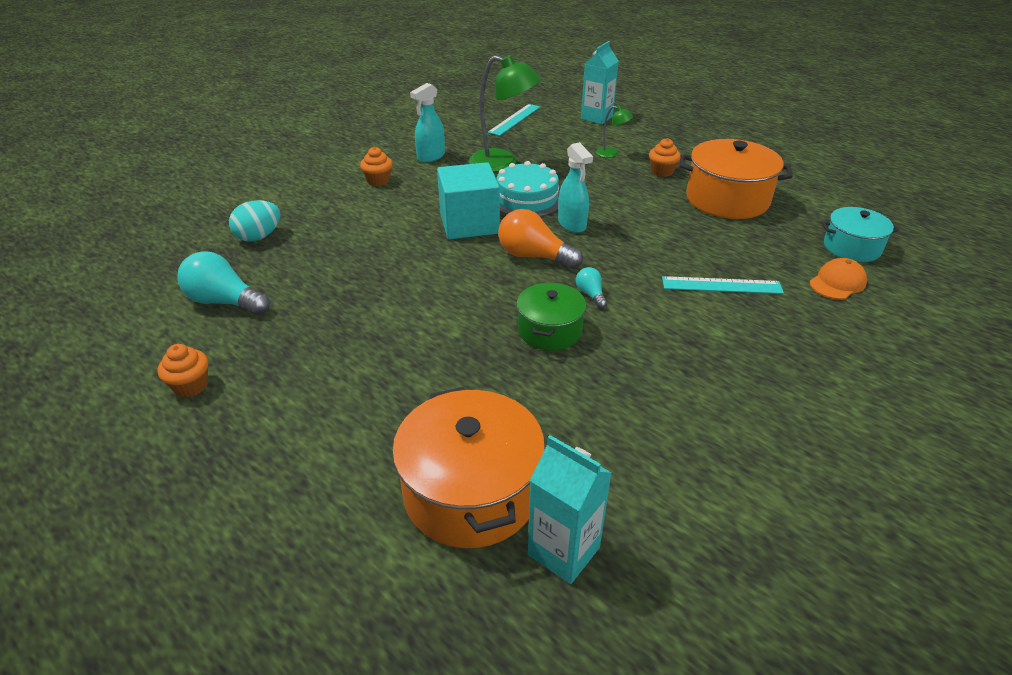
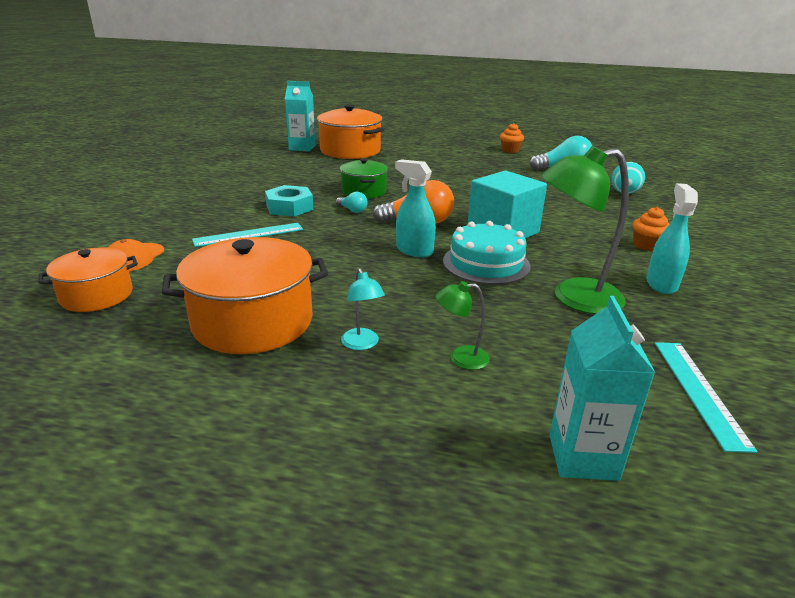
camera: 150 degrees right, 10 degrees down
orange cupcake [649,138,681,177] -> turquoise lamp [341,268,385,350]
turquoise pot [822,207,899,262] -> orange pot [39,247,138,312]
none -> turquoise nut [265,185,314,217]

